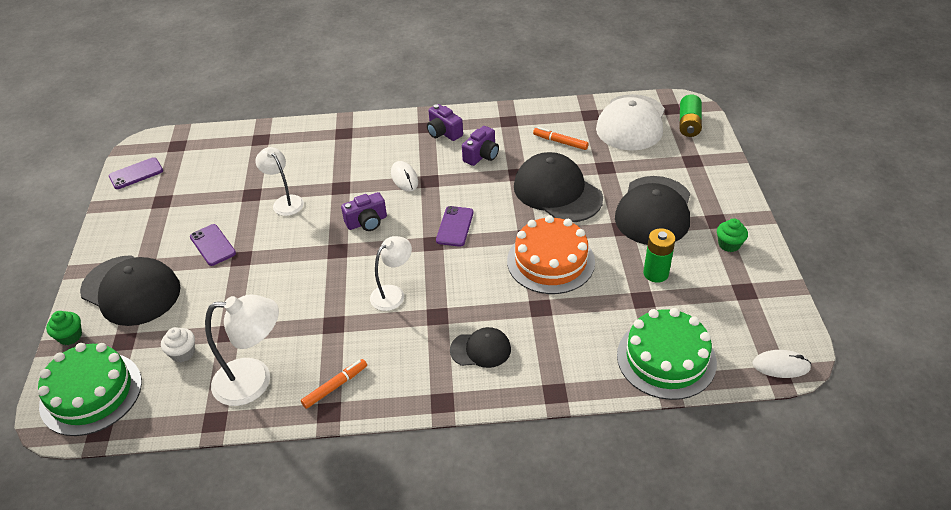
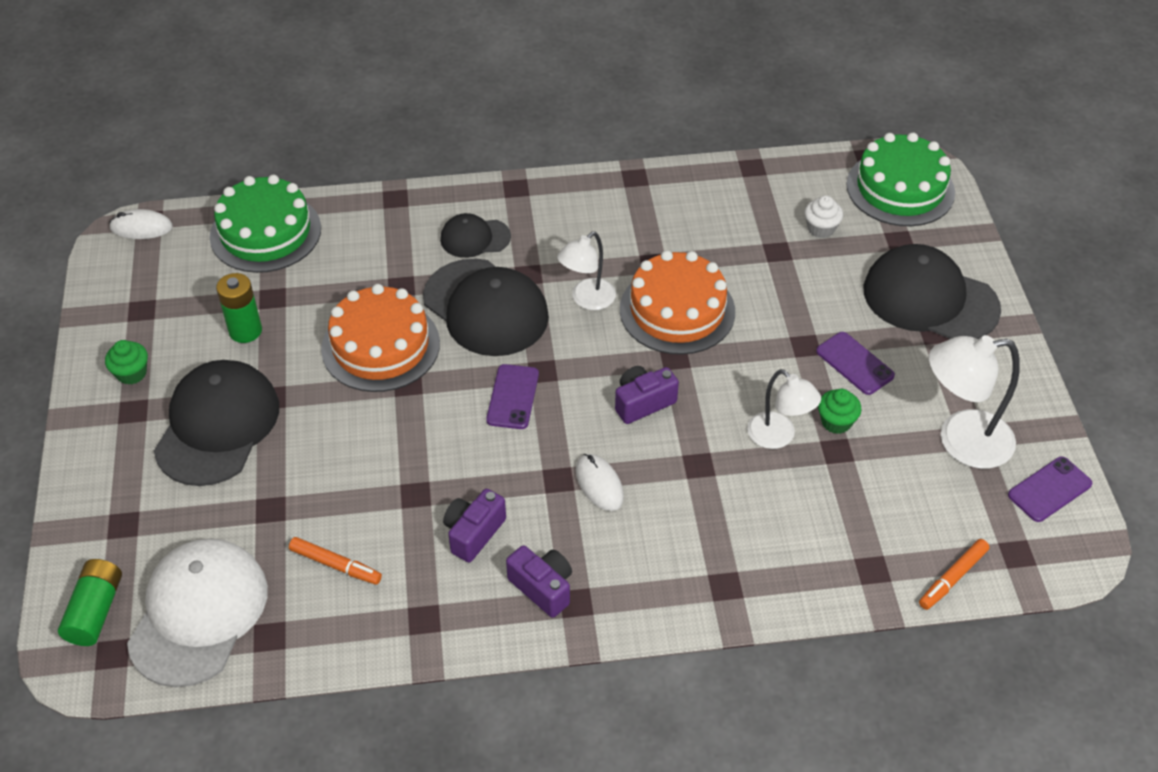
camera: 175 degrees right, 5 degrees up
green cupcake [46,311,82,345] -> green cupcake moved to [818,389,862,434]
white lamp [205,294,279,406] -> white lamp moved to [929,335,1020,469]
orange marker [301,359,367,409] -> orange marker moved to [919,539,989,610]
black cap [514,152,603,222] -> black cap moved to [423,258,549,356]
none -> orange cake [620,250,735,355]

